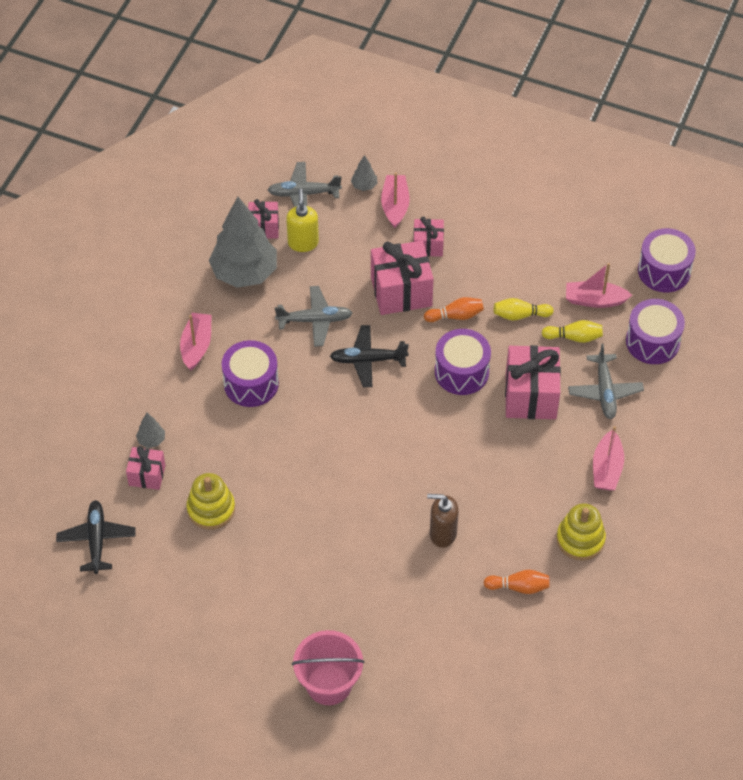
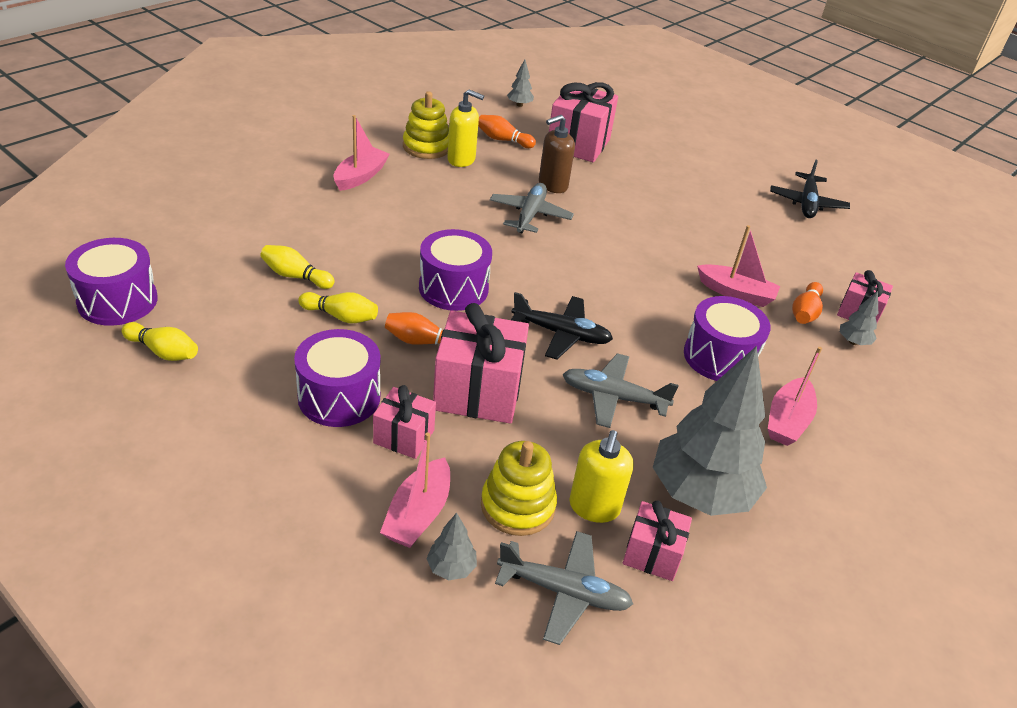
camera: 165 degrees left, 15 degrees down
black plane [56,500,136,574] -> black plane moved to [770,160,850,218]
yellow stacking toy [187,473,235,530] -> yellow stacking toy moved to [481,441,557,536]
pink bucket [292,630,365,705] -> none
brown soap dispenser [427,494,459,548] -> brown soap dispenser turned 120 degrees clockwise [539,115,575,193]
pink gift [505,345,561,419] -> pink gift moved to [549,82,618,162]
pink boat [566,263,632,308] -> pink boat moved to [697,225,780,307]
grey plane [568,343,644,419] -> grey plane moved to [490,183,574,234]
purple drum [626,299,685,364] -> purple drum moved to [294,329,381,427]
none -> yellow bowling pin [122,322,198,361]
none -> yellow soap dispenser [447,89,484,167]
none -> grey tree [507,60,534,107]
none -> orange bowling pin [792,282,823,324]

